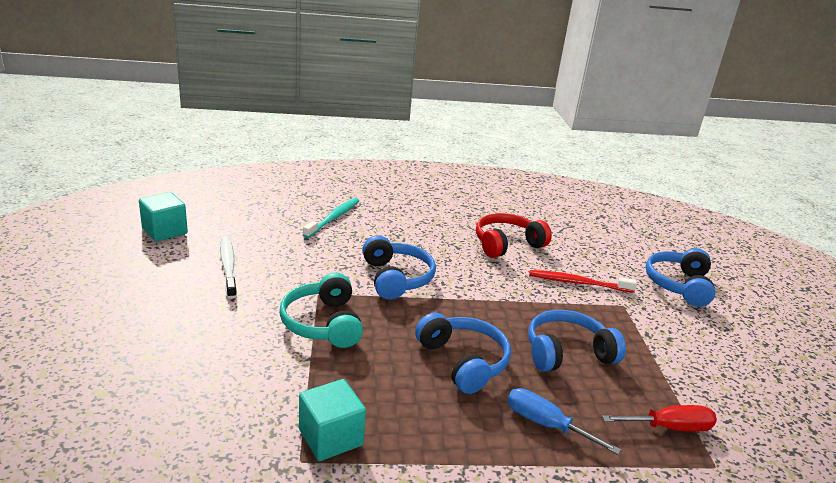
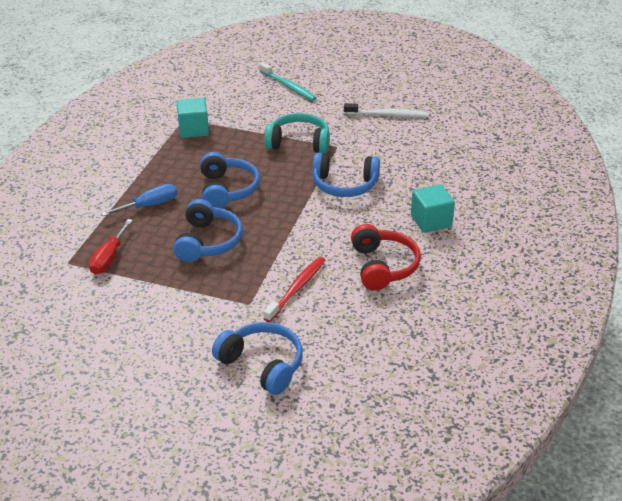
camera: 115 degrees right, 10 degrees up
turquoise cube [139,192,188,242] -> turquoise cube moved to [411,184,455,233]
turquoise toothbrush [303,198,359,238] -> turquoise toothbrush moved to [259,62,317,101]
blue headphones [415,313,511,394] -> blue headphones turned 90 degrees counterclockwise [200,152,260,208]

